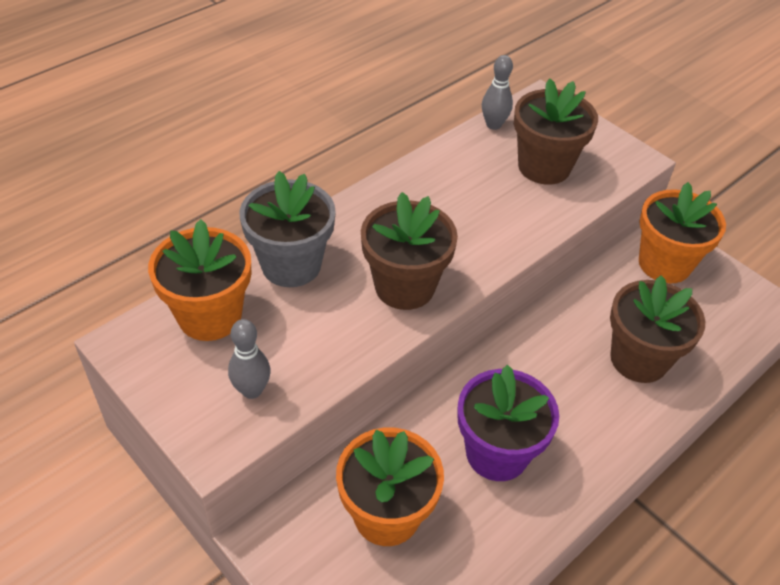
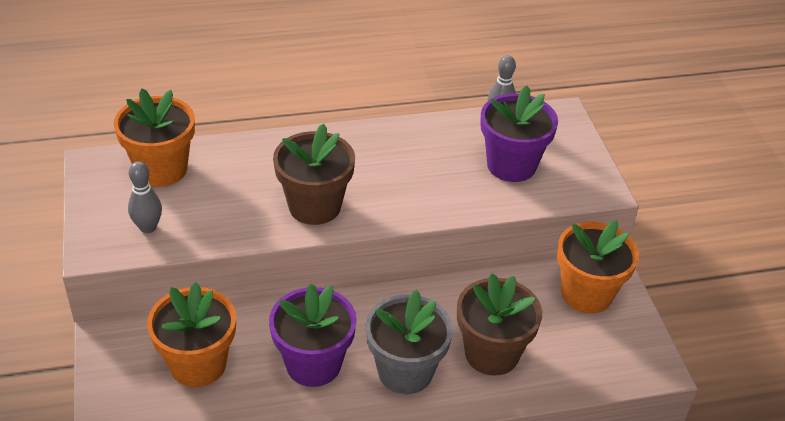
camera: 30 degrees right, 5 degrees down
grey flower pot [240,171,336,287] -> grey flower pot moved to [366,290,453,394]
brown flower pot [514,78,598,185] -> purple flower pot [480,86,558,182]

